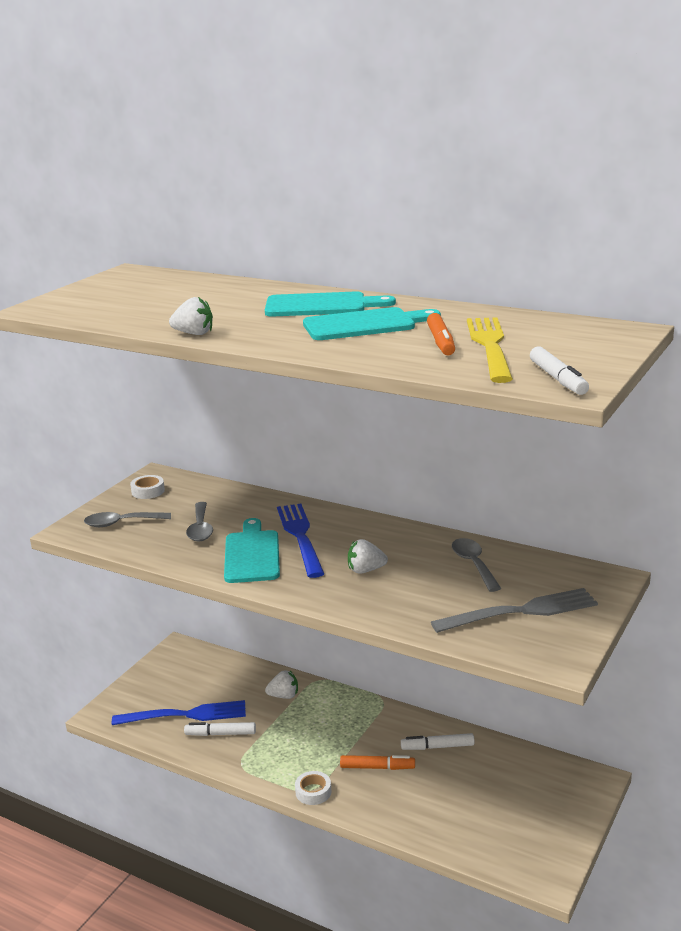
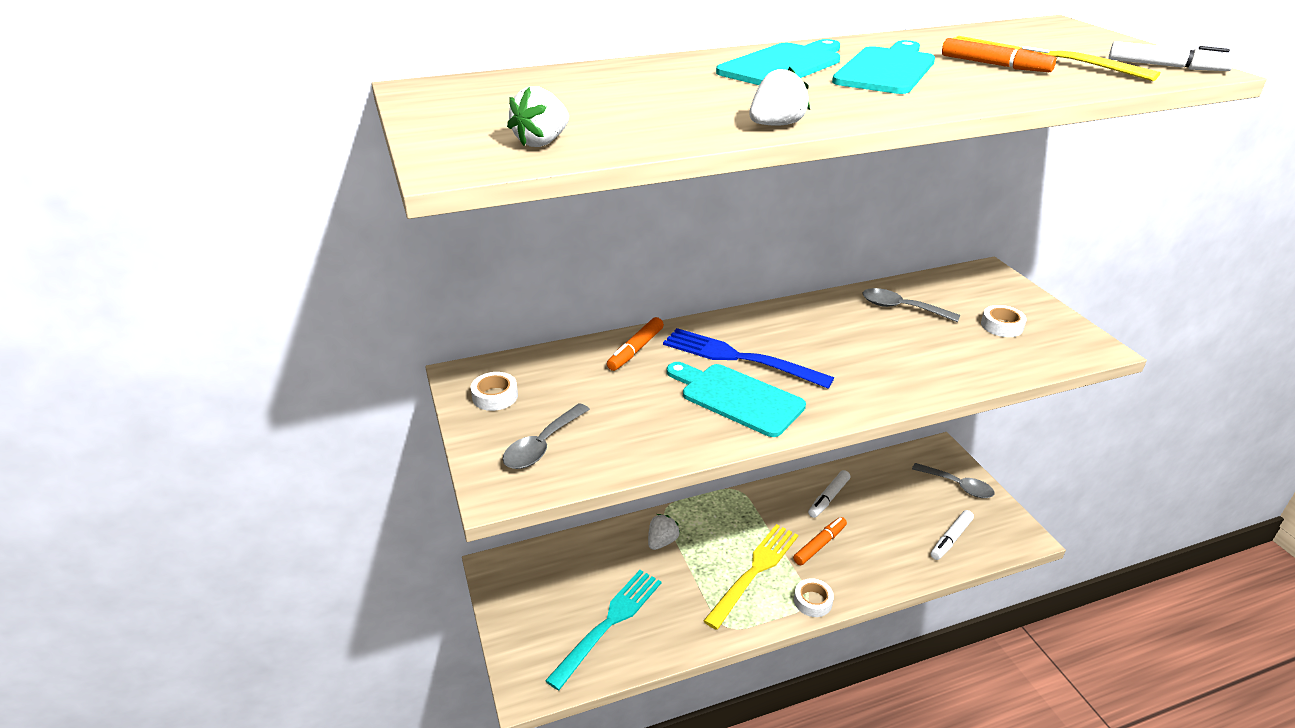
camera: 50 degrees left, 10 degrees up
blue fork [112,700,246,725] -> turquoise fork [545,570,662,690]
white marker [184,722,256,736] -> white marker moved to [931,510,974,560]
grey spoon [186,502,213,541] -> grey spoon moved to [912,463,995,498]
white strawberry [348,539,388,574] -> white strawberry moved to [507,86,569,147]
grey fork [431,588,598,633] -> white tape [981,305,1027,337]
none -> orange marker [607,317,664,371]
none -> yellow fork [704,524,798,630]

